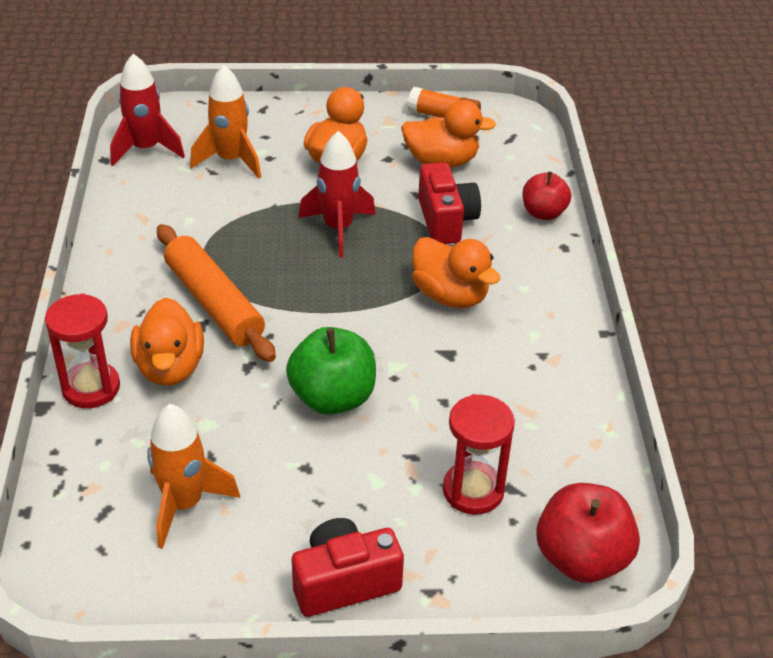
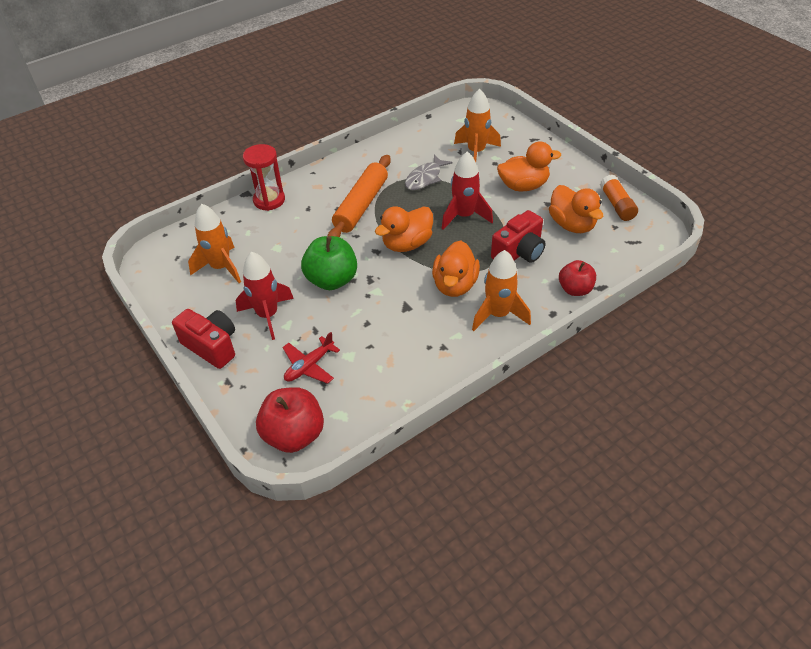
camera: 60 degrees right, 5 degrees up
red rocket [110,54,185,166] -> red rocket moved to [236,252,294,340]
orange duck [130,297,204,386] -> orange duck moved to [375,206,433,252]
red hourglass [443,394,515,515] -> red plane [283,332,340,384]
none -> grey fish [405,155,452,190]
none -> orange rocket [472,250,531,331]

